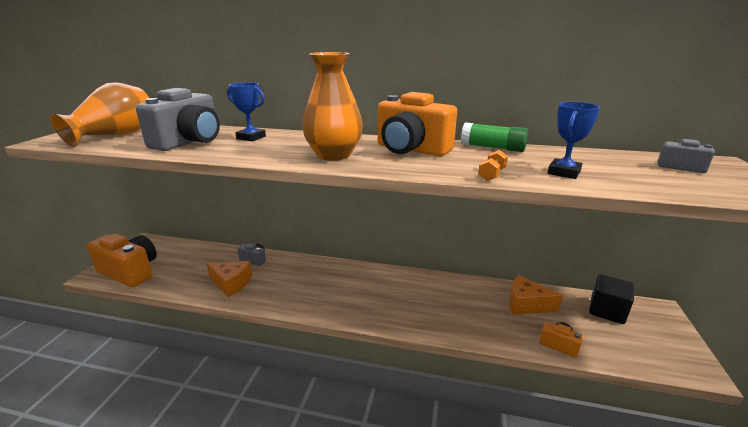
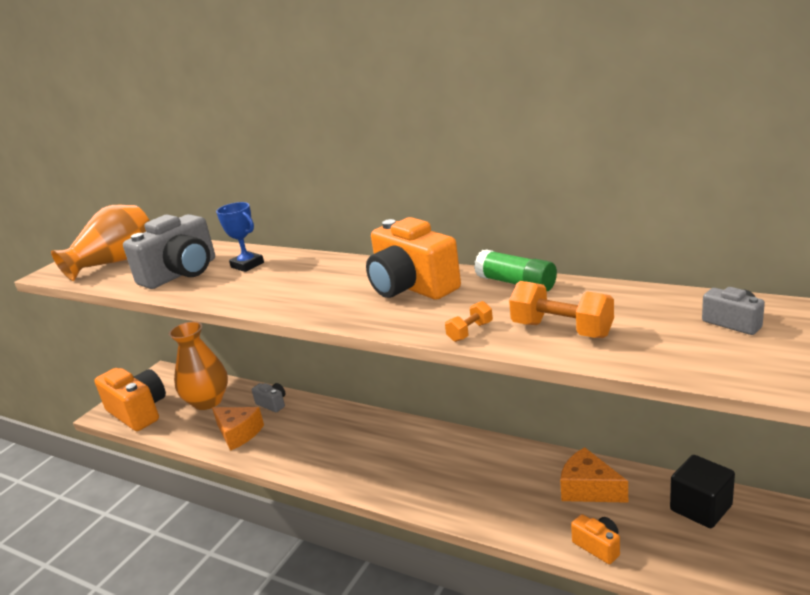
camera: 20 degrees right, 0 degrees up
orange vase [302,52,363,161] -> orange vase moved to [169,322,228,410]
blue trophy [548,102,600,179] -> orange dumbbell [509,281,614,338]

